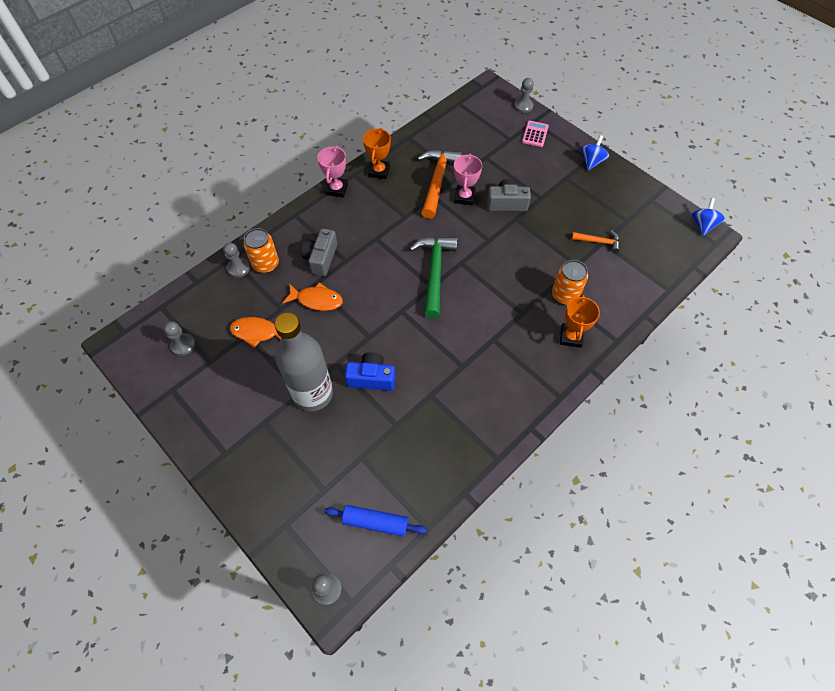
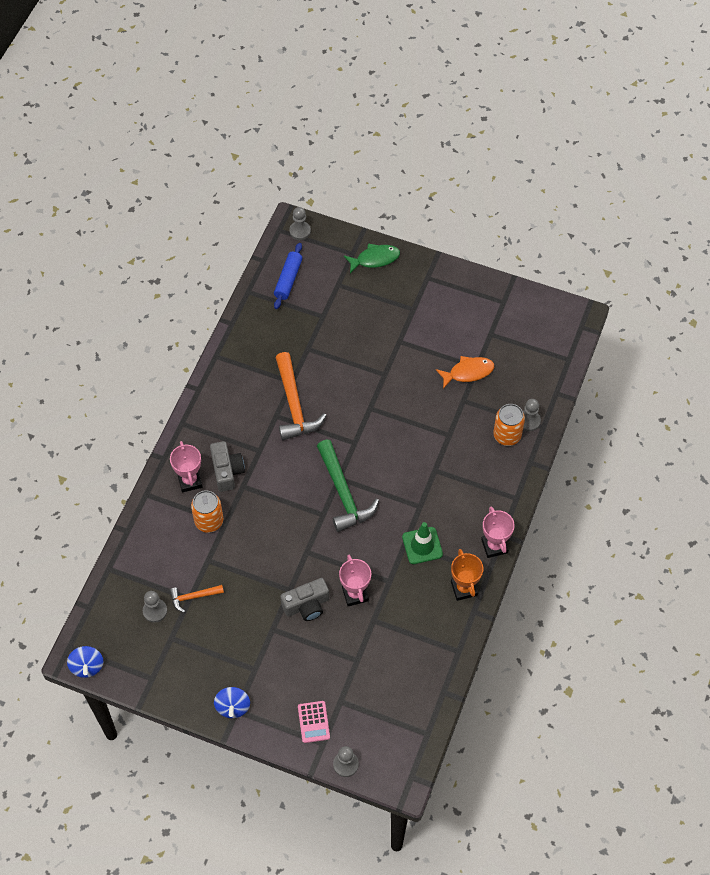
camera: 155 degrees right, 0 degrees up
grey pawn [164,321,196,356] -> grey pawn moved to [143,591,167,623]
grey bottle [274,313,333,411] -> none
orange fish [282,282,343,311] -> none
grey camera [301,228,337,276] -> grey camera moved to [210,441,245,492]
blue rolling pin [324,505,427,537] -> blue rolling pin turned 60 degrees counterclockwise [274,243,302,309]
blue camera [345,352,395,391] -> none
orange hammer [417,149,462,219] -> orange hammer moved to [276,352,327,440]
orange trophy [560,294,600,348] -> pink trophy [170,441,202,492]
none -> green fish [344,244,400,273]
none -> green traffic cone [402,522,443,564]

